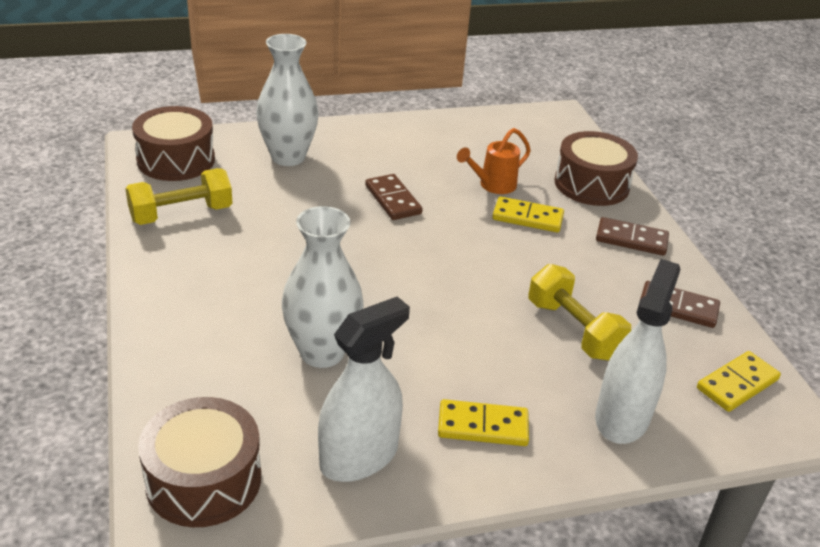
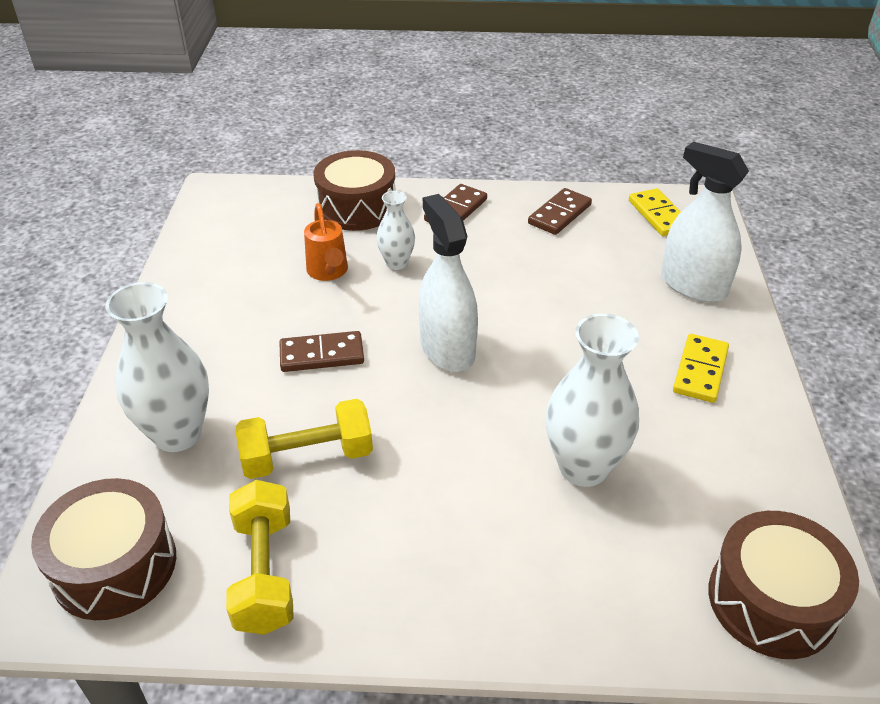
camera: 70 degrees left, 5 degrees up
white spray bottle [318,297,410,482] -> white spray bottle moved to [419,194,478,372]
yellow domino [492,196,564,233] -> white vase [376,191,415,270]
yellow dumbbell [528,264,631,360] -> yellow dumbbell moved to [236,399,373,479]

